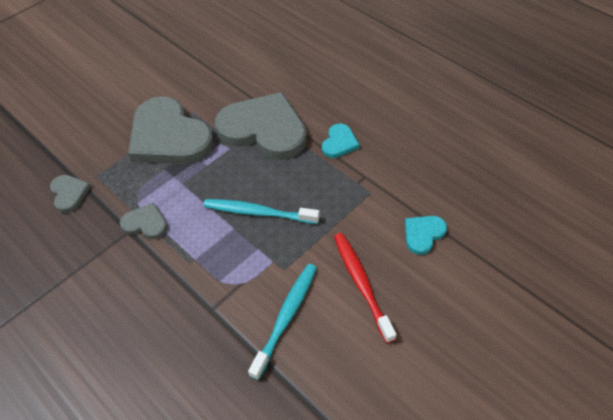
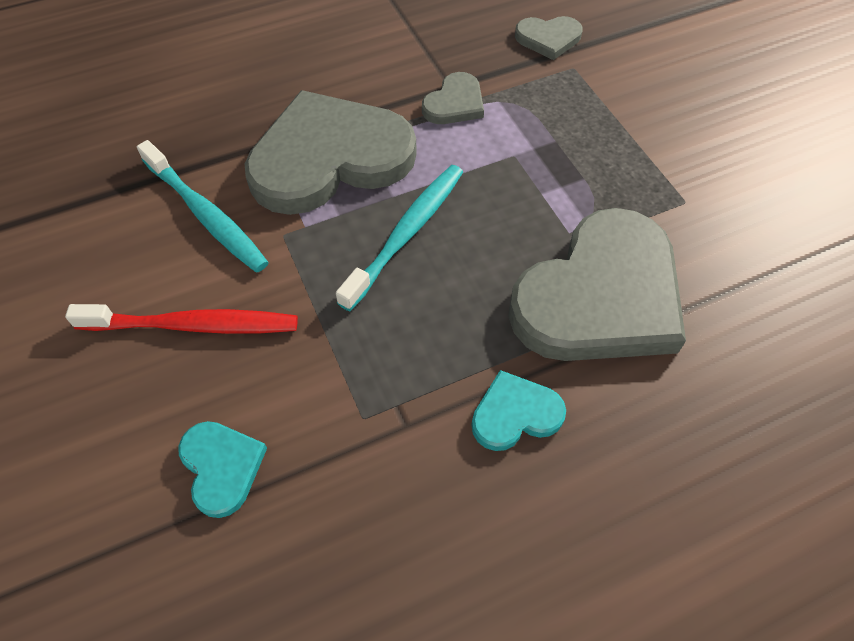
camera: 110 degrees right, 5 degrees up
grey heart [128,96,214,164] -> grey heart moved to [245,90,417,215]
turquoise heart [322,123,360,158] -> turquoise heart turned 120 degrees clockwise [472,370,566,451]

